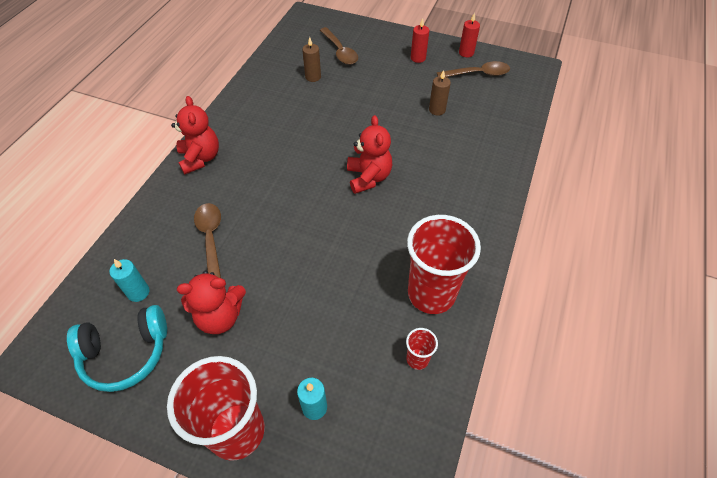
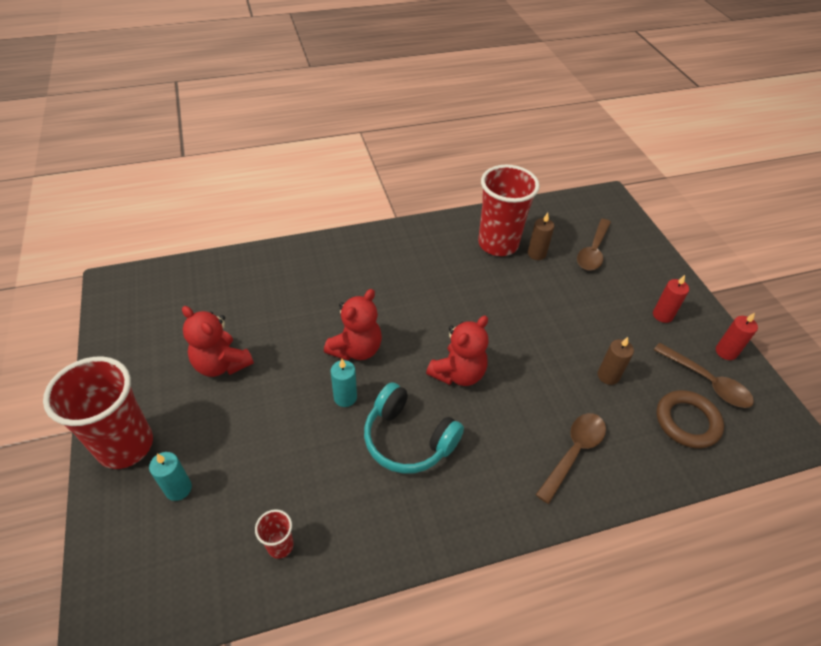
camera: 50 degrees right, 5 degrees down
turquoise headphones [67,305,167,392] -> turquoise headphones moved to [364,382,464,474]
turquoise candle [109,259,149,302] -> turquoise candle moved to [331,359,357,407]
red teddy bear [171,96,219,174] -> red teddy bear moved to [324,289,382,361]
brown spoon [194,203,221,278] -> brown spoon moved to [536,413,606,504]
red cup [407,215,481,314] -> red cup moved to [478,165,540,256]
none -> brown ring [656,390,724,448]

